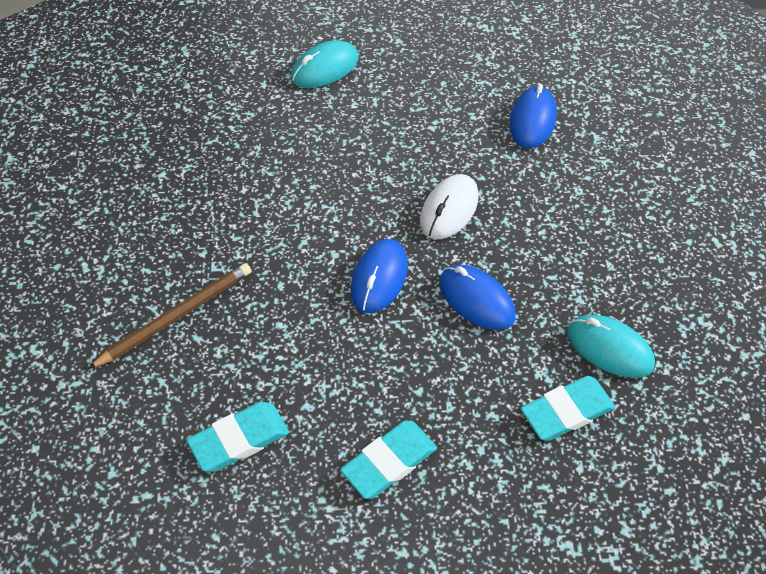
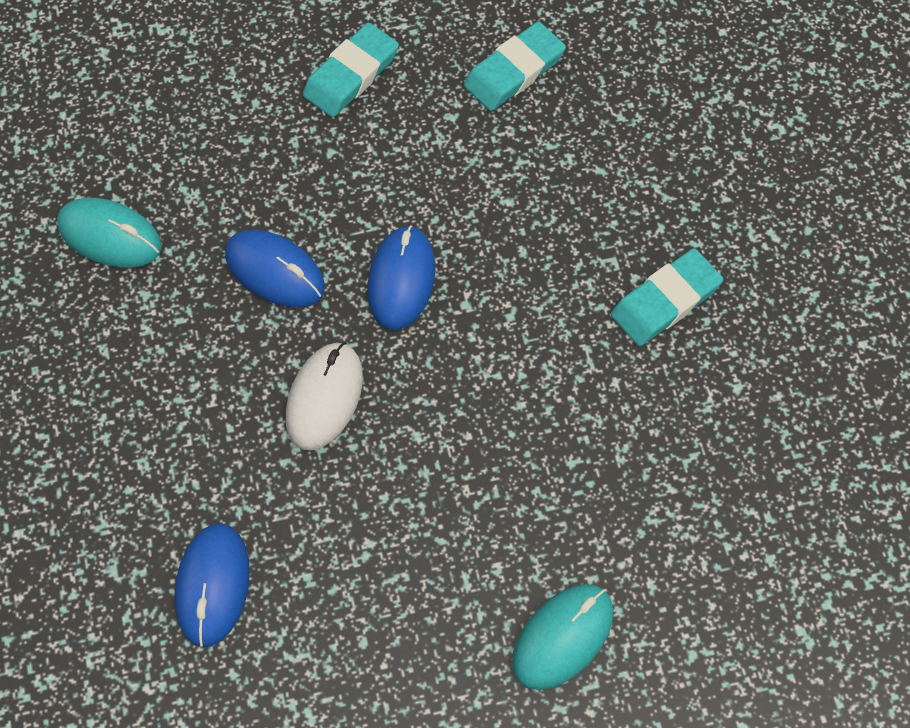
camera: 170 degrees right, 10 degrees up
brown pencil [88,263,251,369] -> none
turquoise eraser [521,376,616,441] -> turquoise eraser moved to [611,248,724,346]

